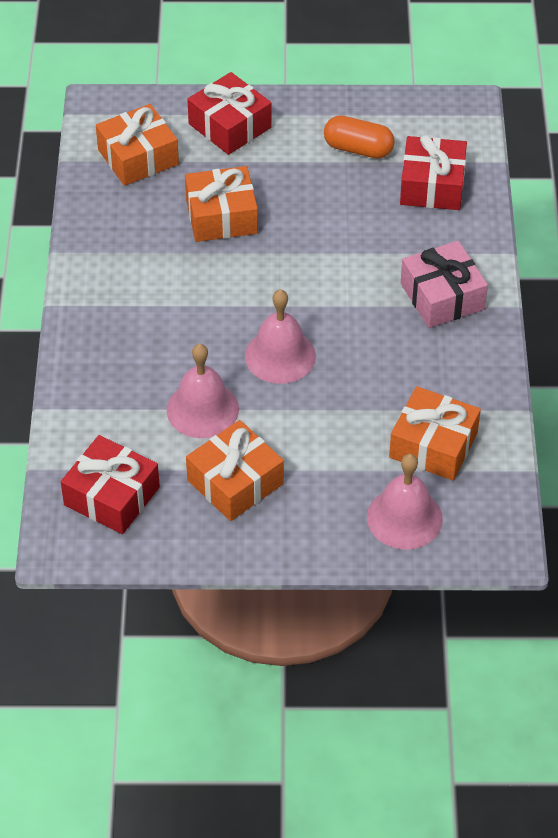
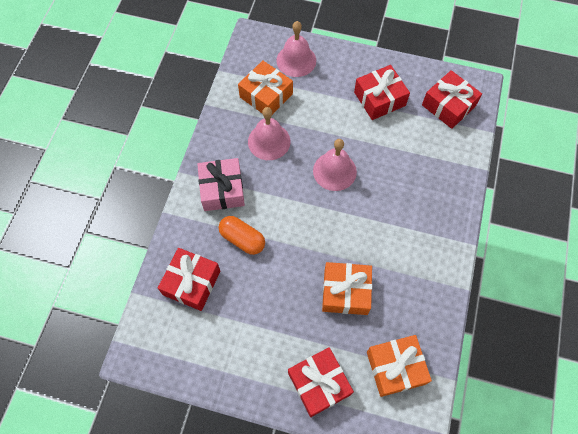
camera: 165 degrees left, 15 degrees up
pink bell [167,344,239,438] -> pink bell moved to [248,107,290,160]
orange gift [186,420,284,521] -> red gift [354,65,410,120]
orange capsule [324,115,395,159] -> orange capsule moved to [219,216,265,255]

